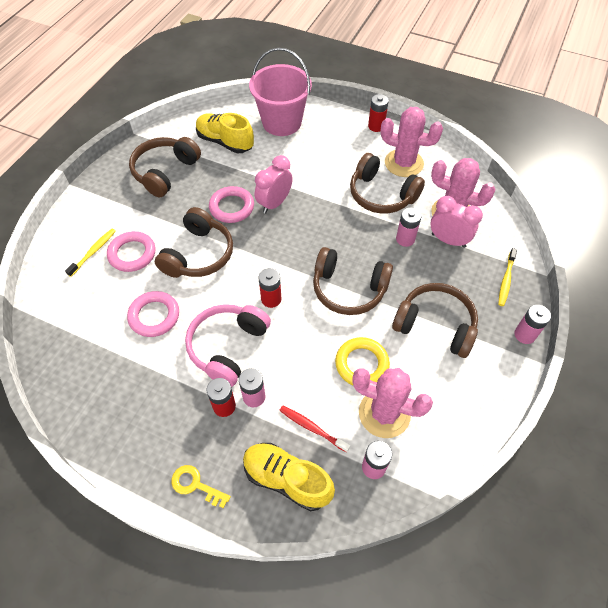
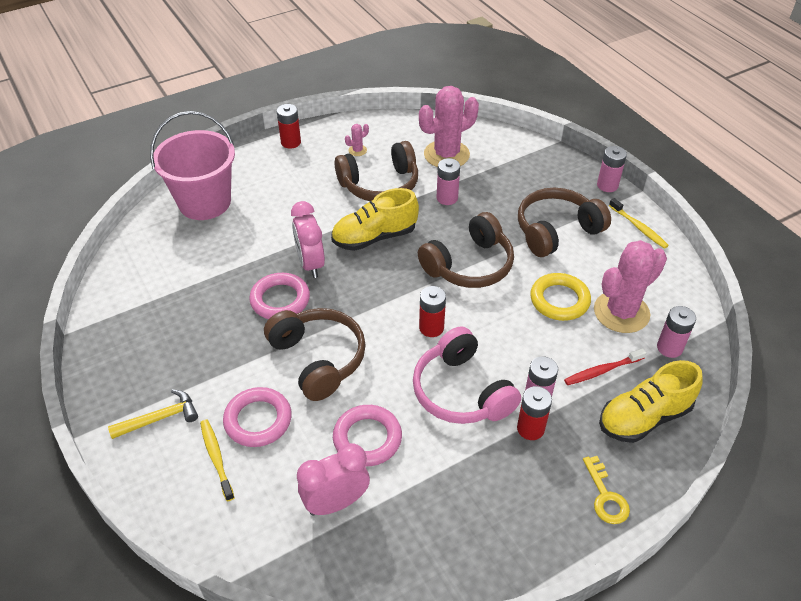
camera: 55 degrees left, 10 degrees down
brown headphones [129,137,201,197] -> none
yellow key [171,465,231,508] -> yellow key turned 75 degrees counterclockwise [583,456,630,524]
yellow shoe [196,113,254,154] -> yellow shoe moved to [331,188,419,251]
pink cactus [381,107,443,177] -> pink cactus [345,124,369,156], size x0.41
pink clock [430,196,483,248] -> pink clock moved to [297,443,370,516]
yellow toothbrush [498,248,517,306] -> yellow toothbrush moved to [609,198,669,249]
none -> yellow hammer [108,389,198,439]

